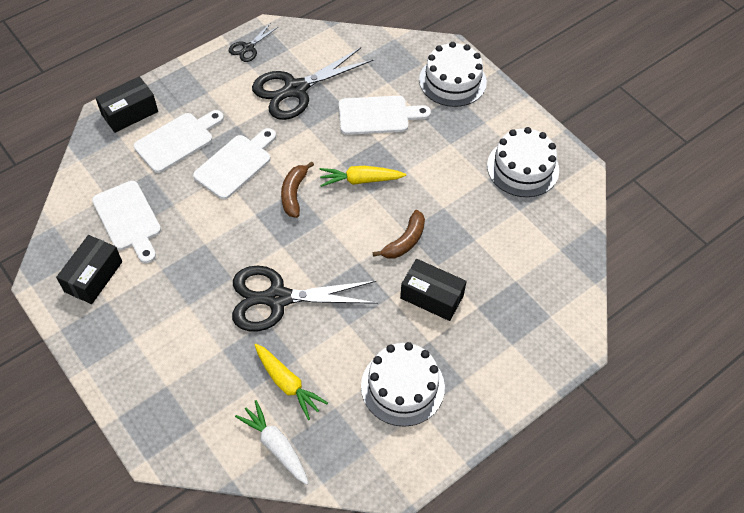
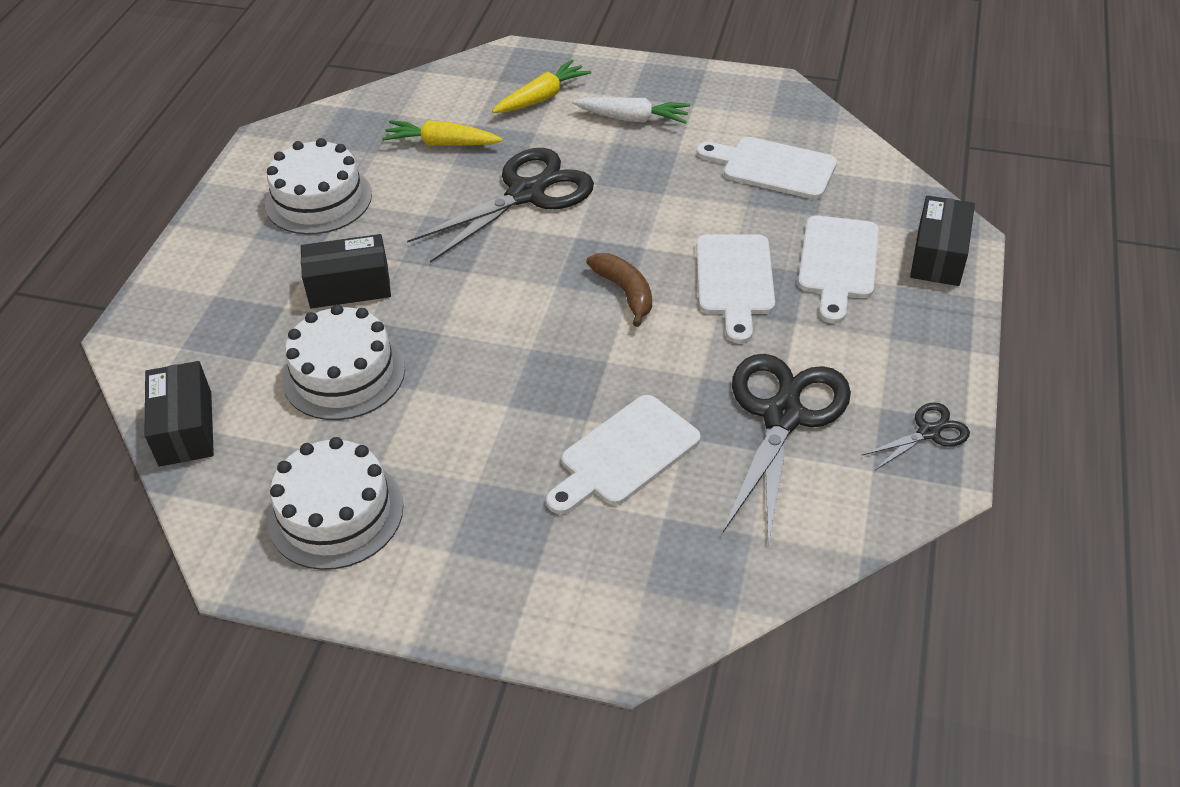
camera: 145 degrees right, 10 degrees down
black box [56,235,122,304] -> black box moved to [144,361,214,467]
black scissors [229,24,278,62] -> black scissors turned 60 degrees clockwise [861,402,970,470]
white carrot [235,400,309,485] -> white carrot moved to [572,97,690,124]
yellow carrot [320,166,406,187] -> yellow carrot moved to [492,60,591,113]
brown banana [373,210,425,259] -> none
white cake [419,42,487,107] -> white cake moved to [282,304,405,420]

